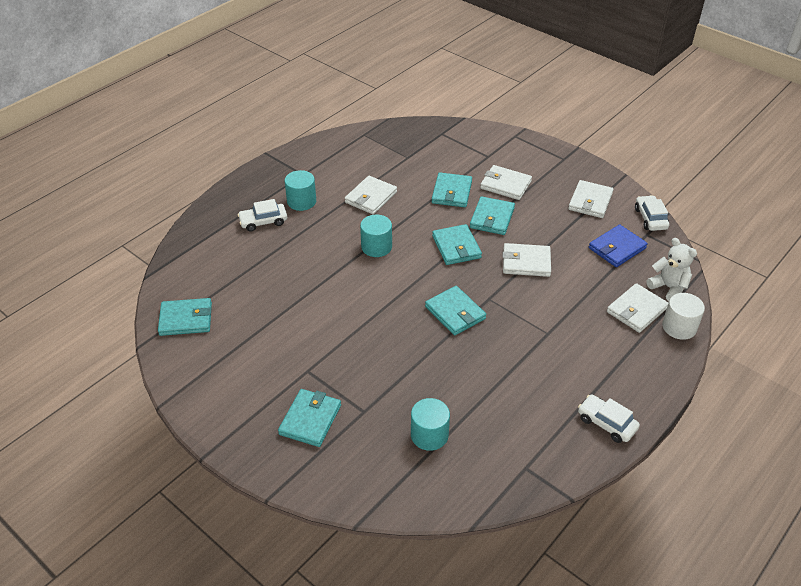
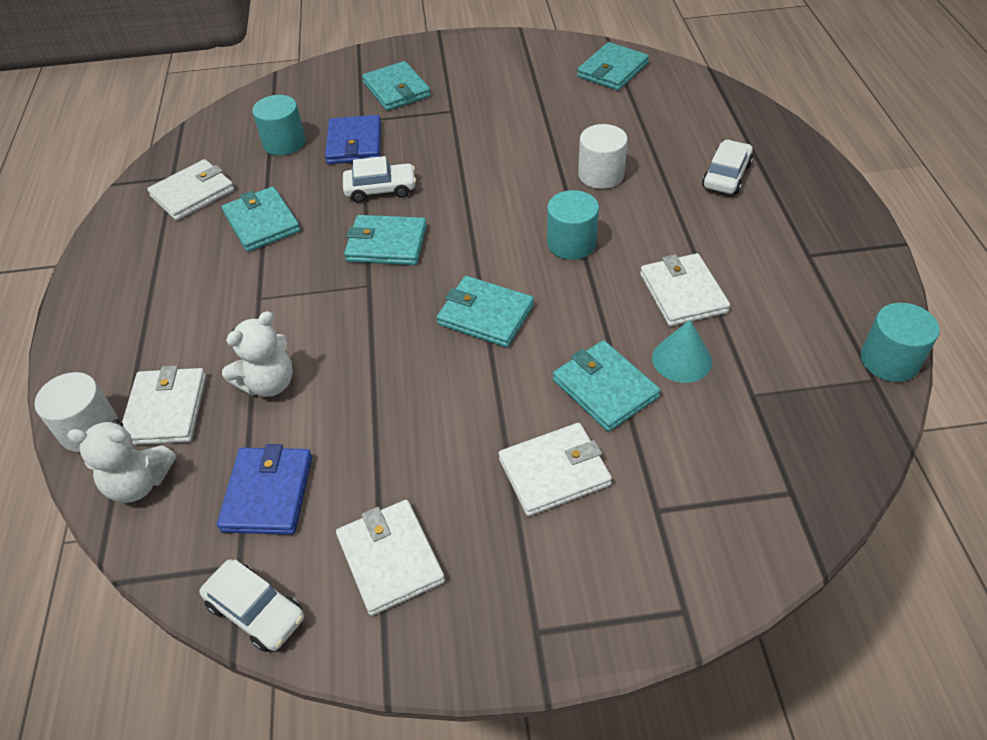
camera: 135 degrees right, 5 degrees up
turquoise cylinder [285,170,316,211] -> turquoise cylinder moved to [861,303,940,382]
turquoise wallet [470,196,515,235] -> turquoise wallet moved to [222,187,300,252]
white wallet [503,243,551,277] -> white wallet moved to [147,159,235,221]
white car [578,394,640,443] -> white car moved to [343,156,416,203]
none -> white teddy bear [222,311,293,397]
none -> blue wallet [325,115,381,164]
none -> white cylinder [578,124,628,189]
none -> turquoise cone [652,320,712,383]

